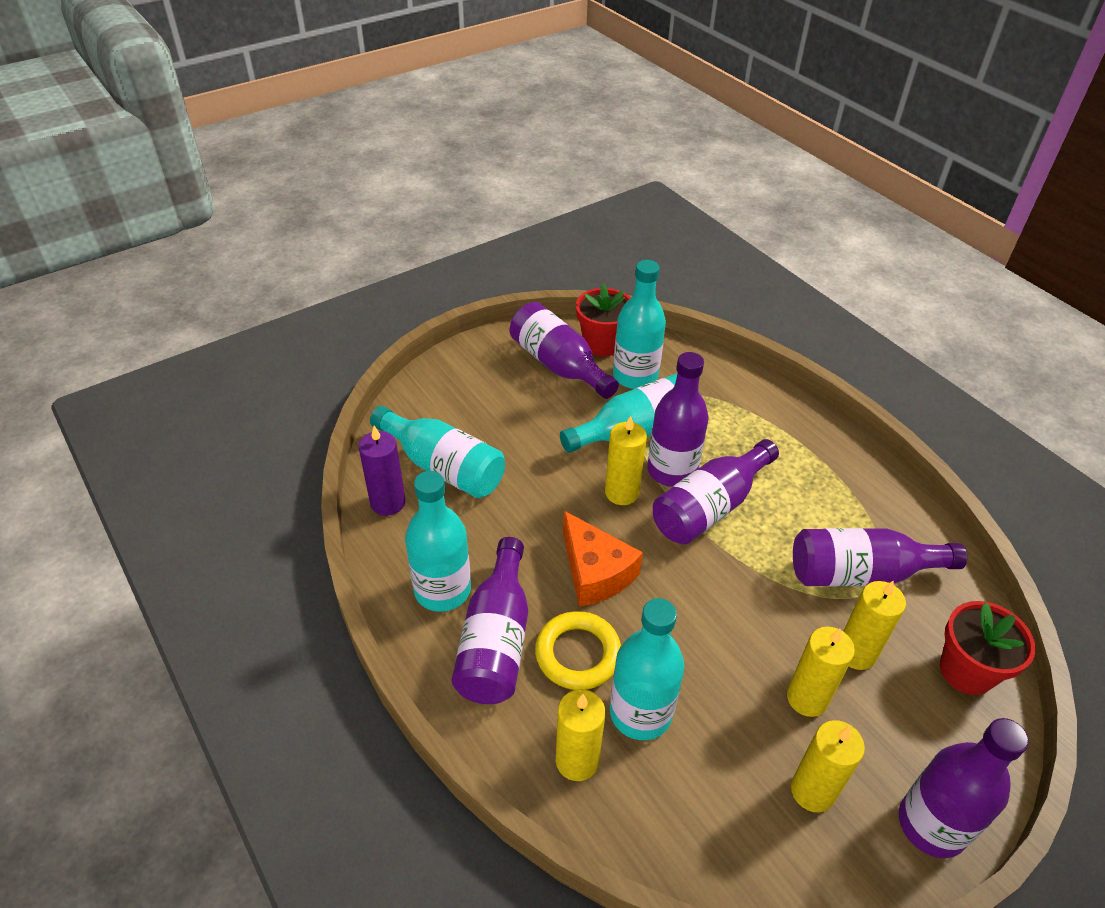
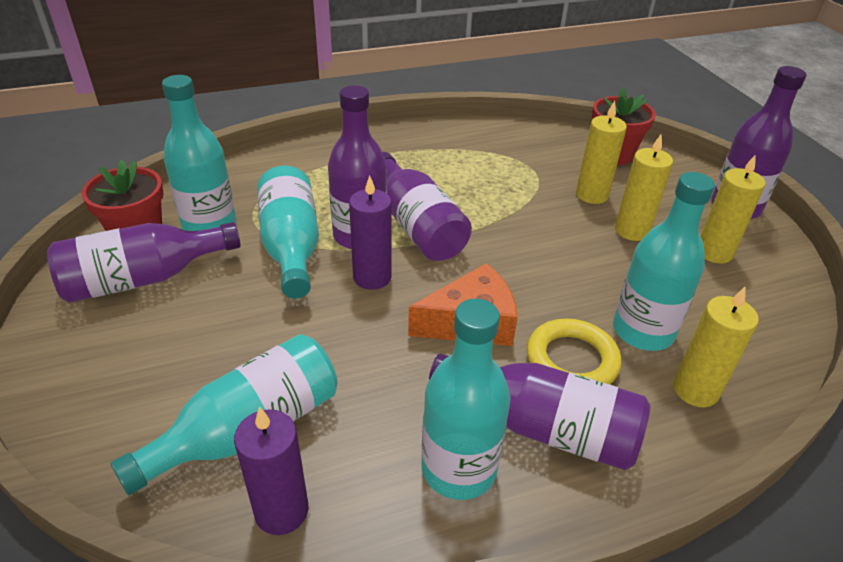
camera: 75 degrees left, 5 degrees down
yellow candle [605,416,647,505] -> purple candle [349,175,391,290]
purple bottle [793,528,967,586] -> none

